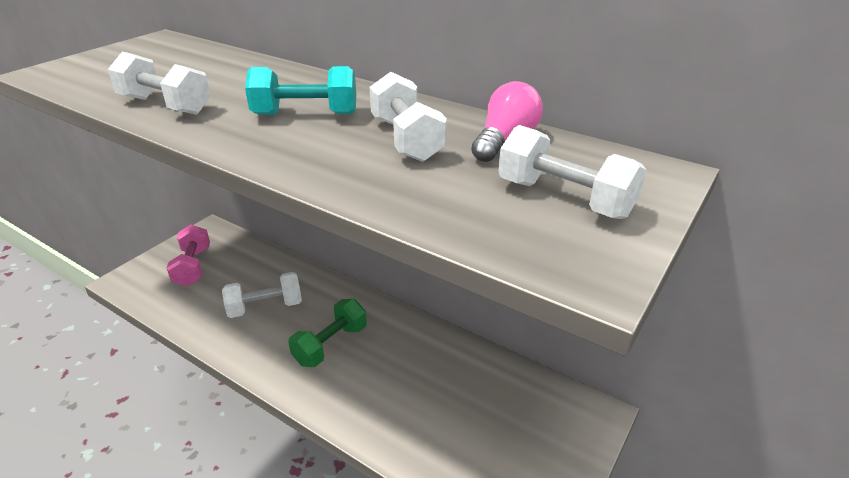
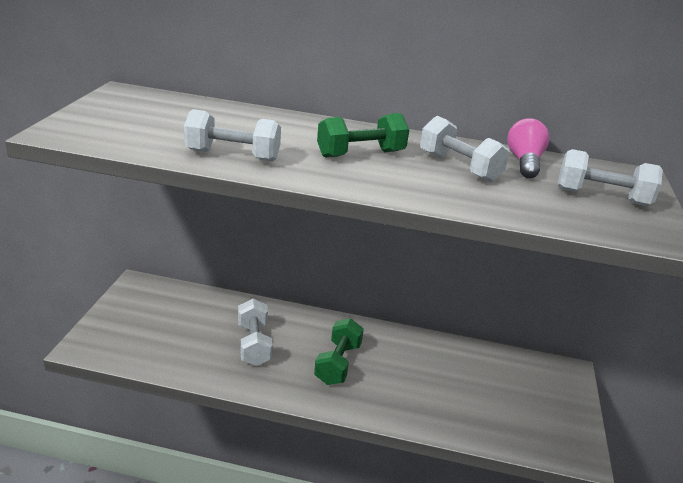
camera: 25 degrees left, 5 degrees down
pink dumbbell [167,225,210,286] -> none
white dumbbell [222,272,302,318] -> white dumbbell turned 60 degrees counterclockwise [238,299,273,366]
turquoise dumbbell [245,66,356,115] -> green dumbbell [317,113,409,158]

